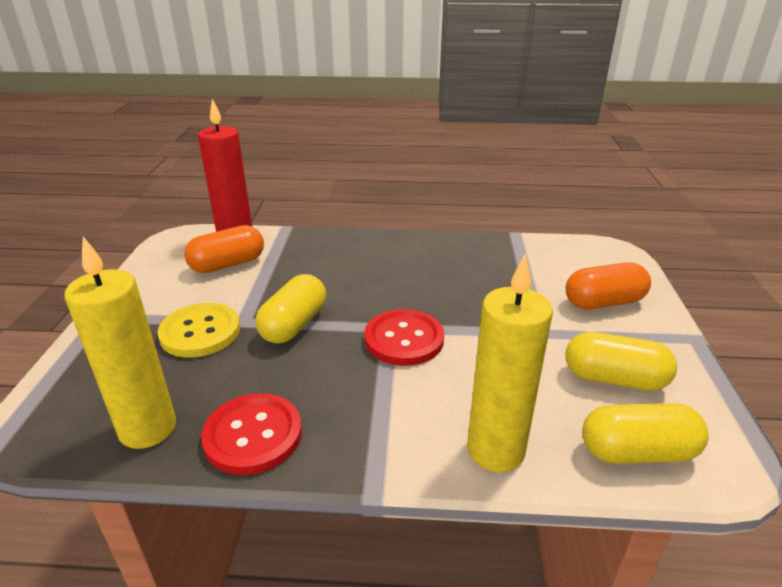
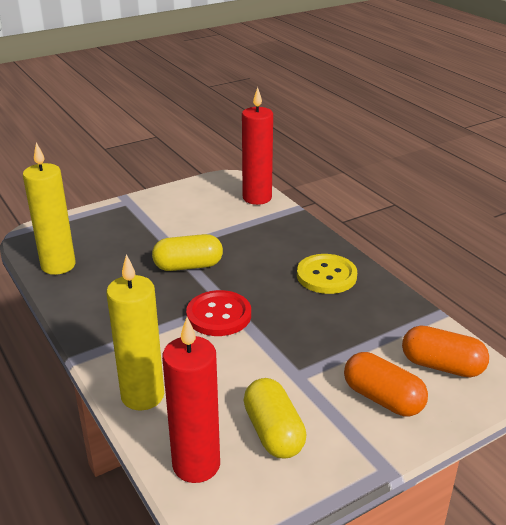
camera: 55 degrees right, 0 degrees up
yellow button [157,303,240,358] -> yellow button moved to [297,254,357,294]
orange capsule [184,225,264,273] -> orange capsule moved to [402,325,489,377]
red button [201,393,302,475] -> none
yellow capsule [582,403,709,464] -> red candle [162,317,220,483]

